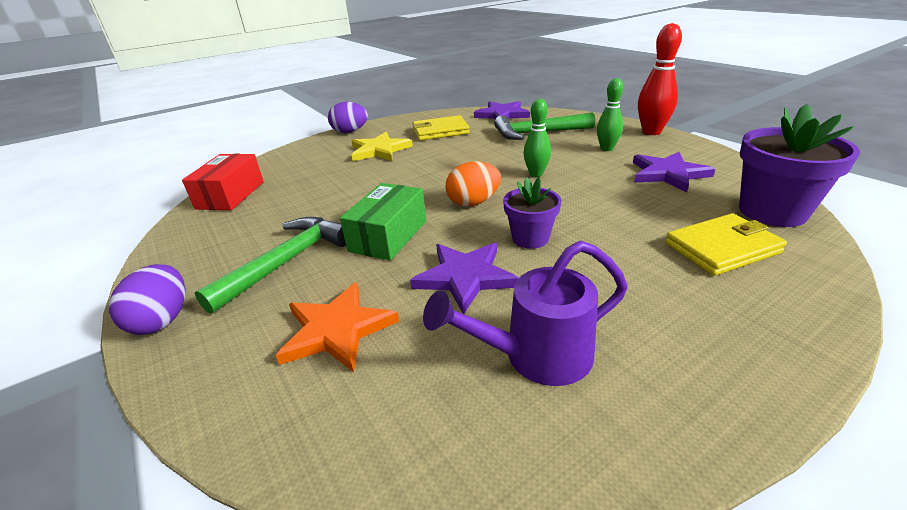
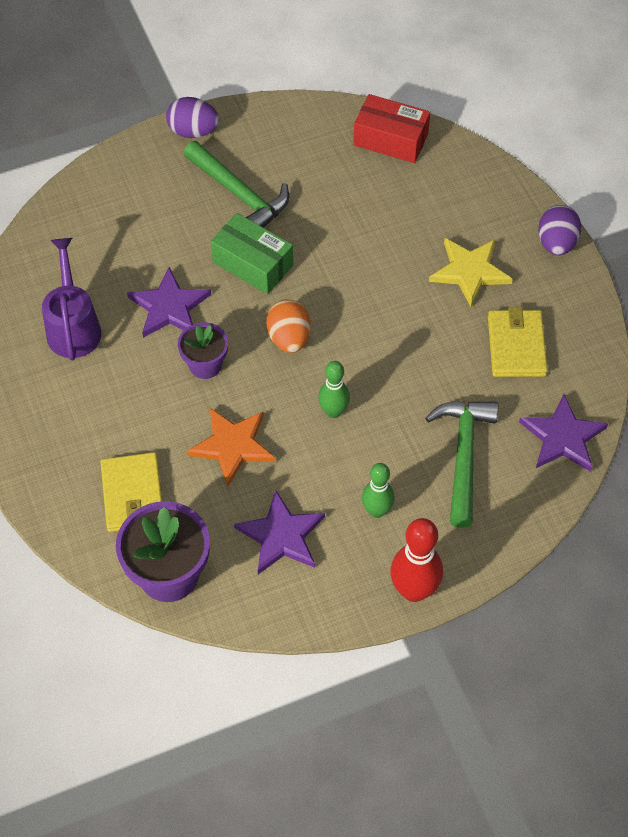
camera: 100 degrees right, 25 degrees up
orange star [276,282,399,372] -> orange star moved to [186,408,275,487]

